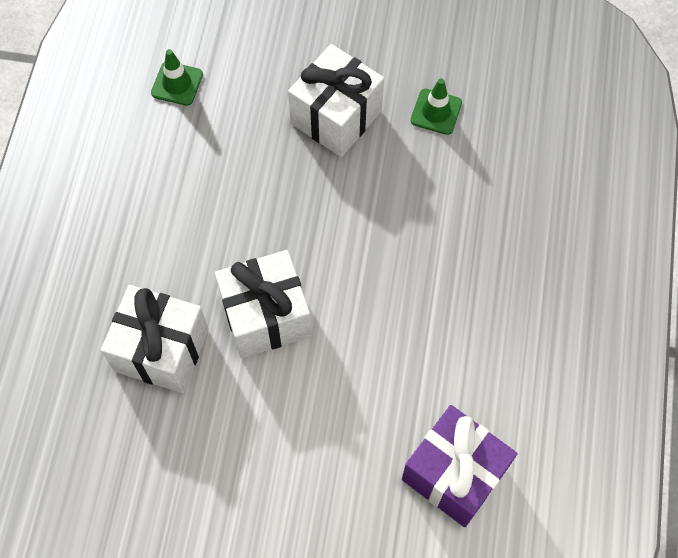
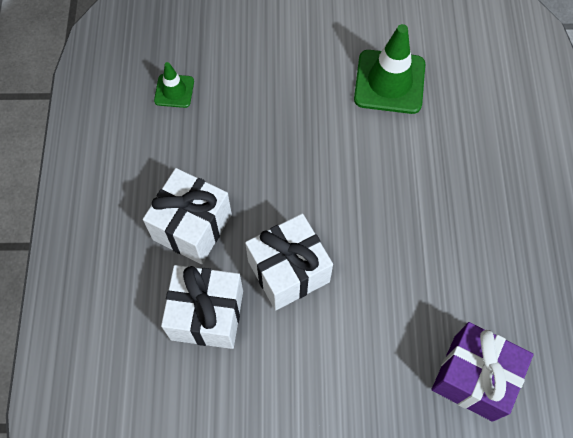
camera: 10 degrees left, 0 degrees up
white gift [288,44,384,157] -> white gift moved to [143,168,232,264]
green traffic cone [411,78,462,135] -> green traffic cone [354,24,425,114], size x1.86

